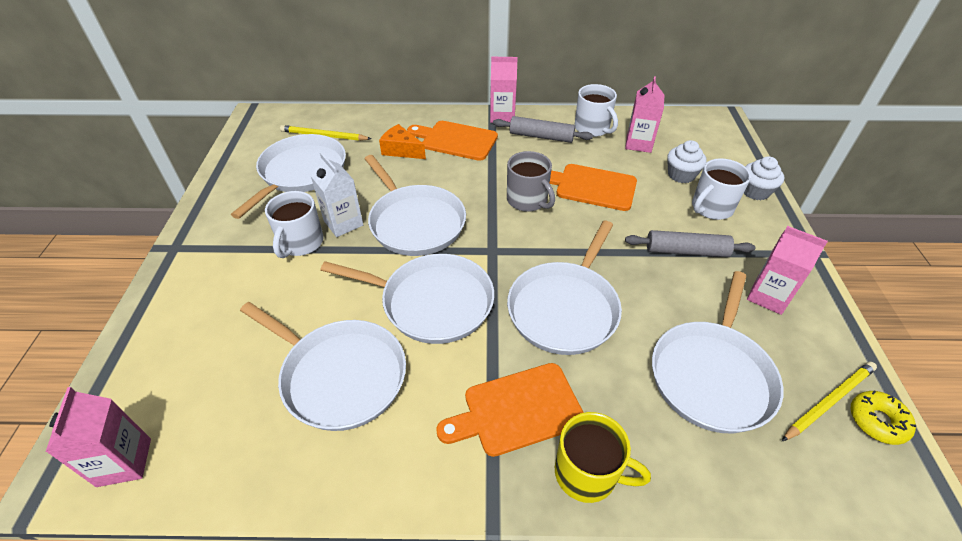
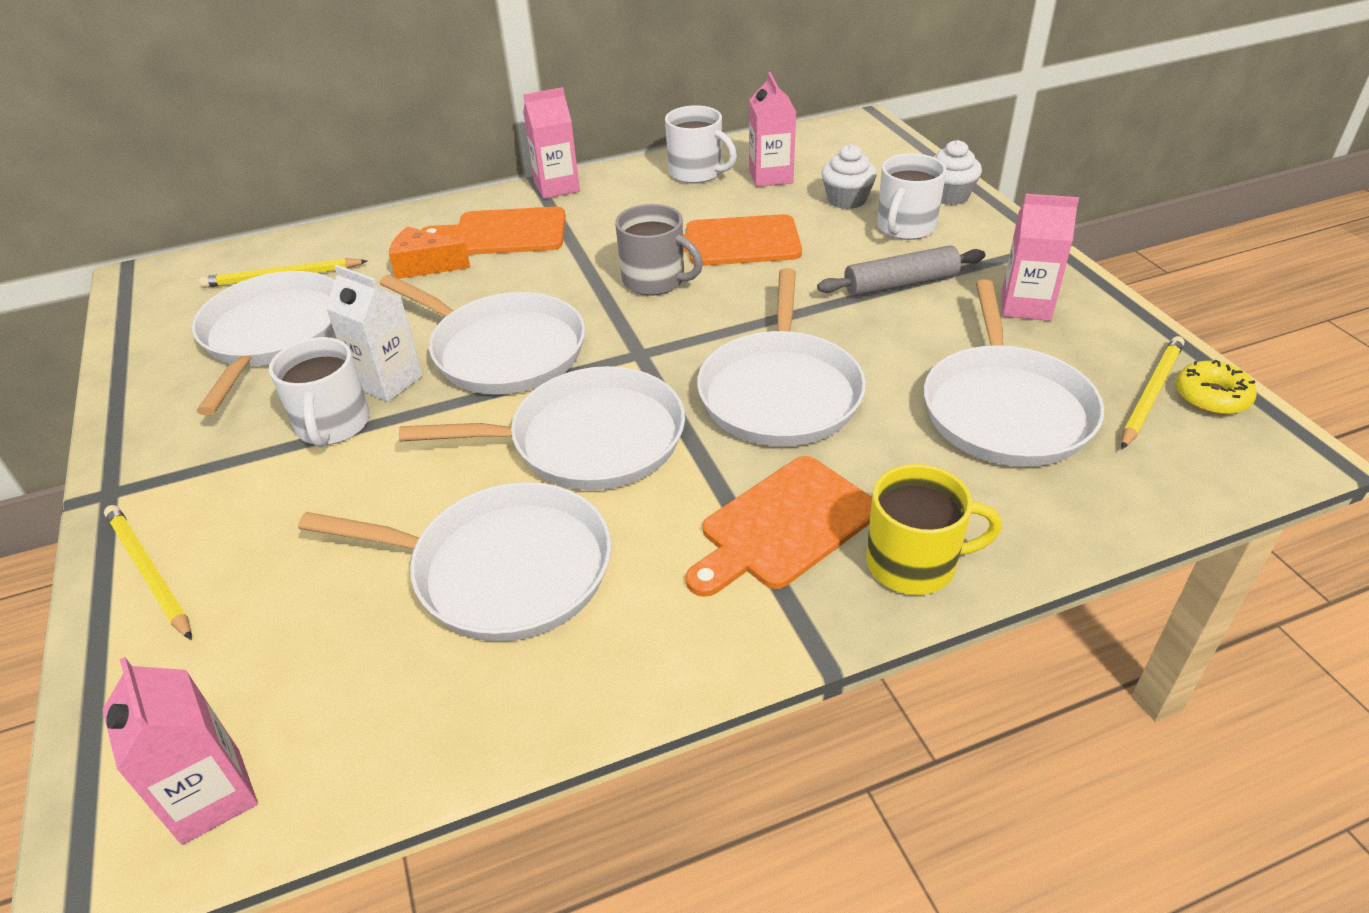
camera: 20 degrees left, 5 degrees down
grey rolling pin [493,116,593,143] -> none
none -> yellow pencil [104,505,192,640]

